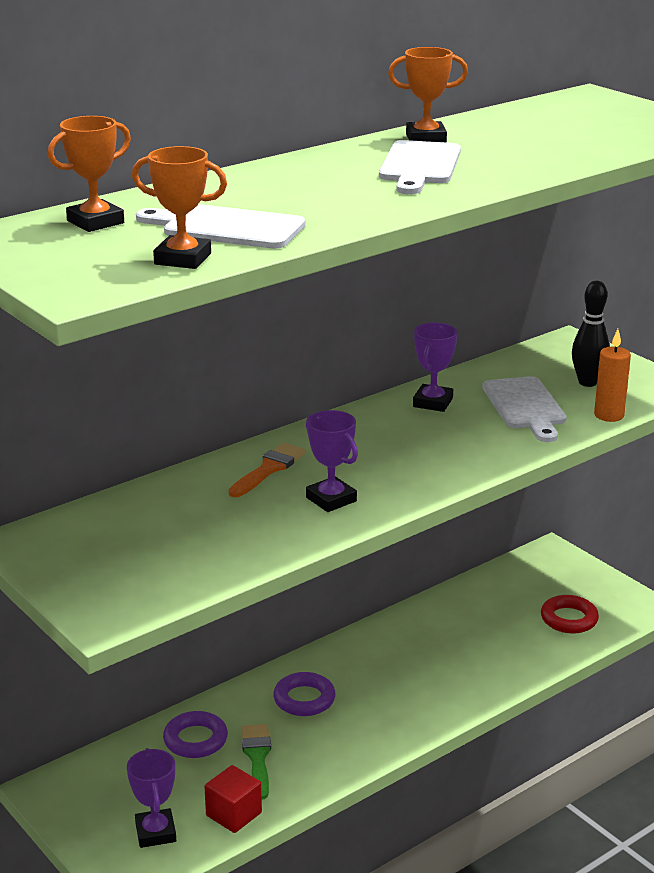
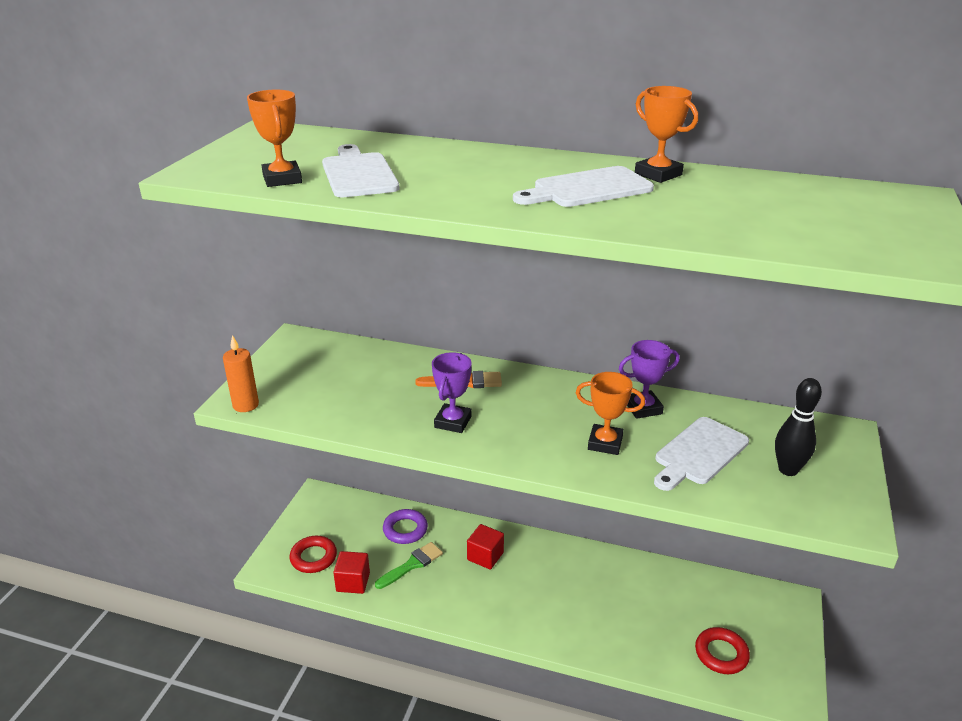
camera: 55 degrees right, 5 degrees up
orange trophy [48,116,131,232] -> orange trophy moved to [576,372,645,455]
purple trophy [127,748,176,848] -> red ring [290,536,337,573]
purple ring [273,672,336,716] -> red cube [467,524,504,570]
orange candle [594,329,631,422] -> orange candle moved to [223,335,259,412]

